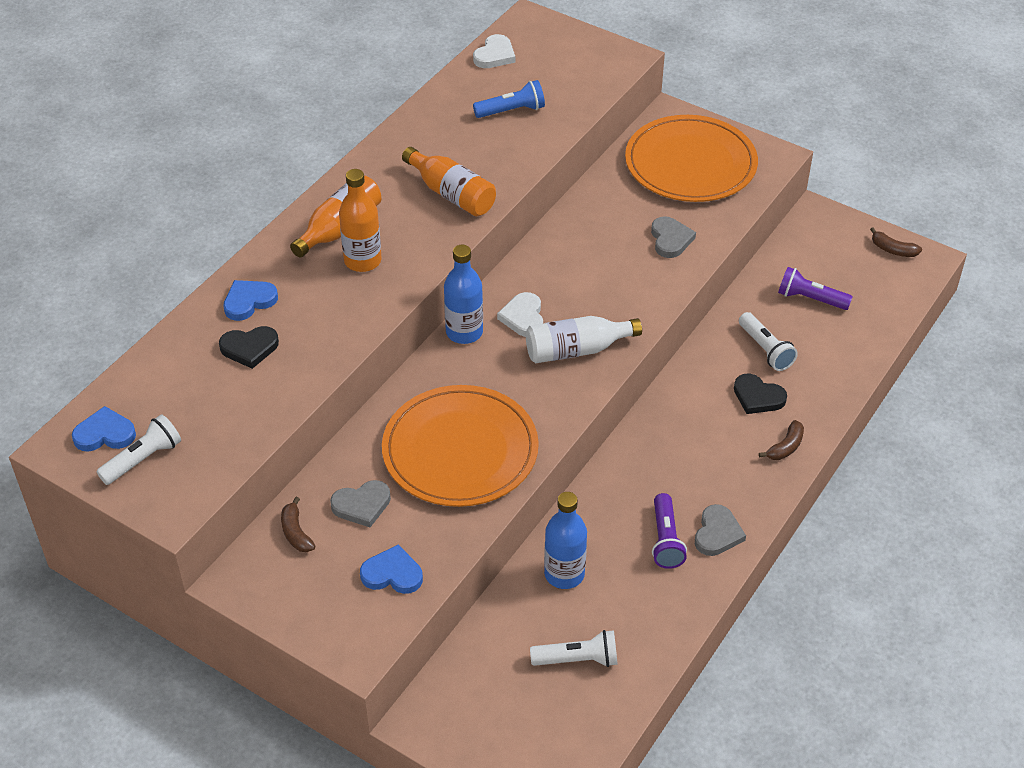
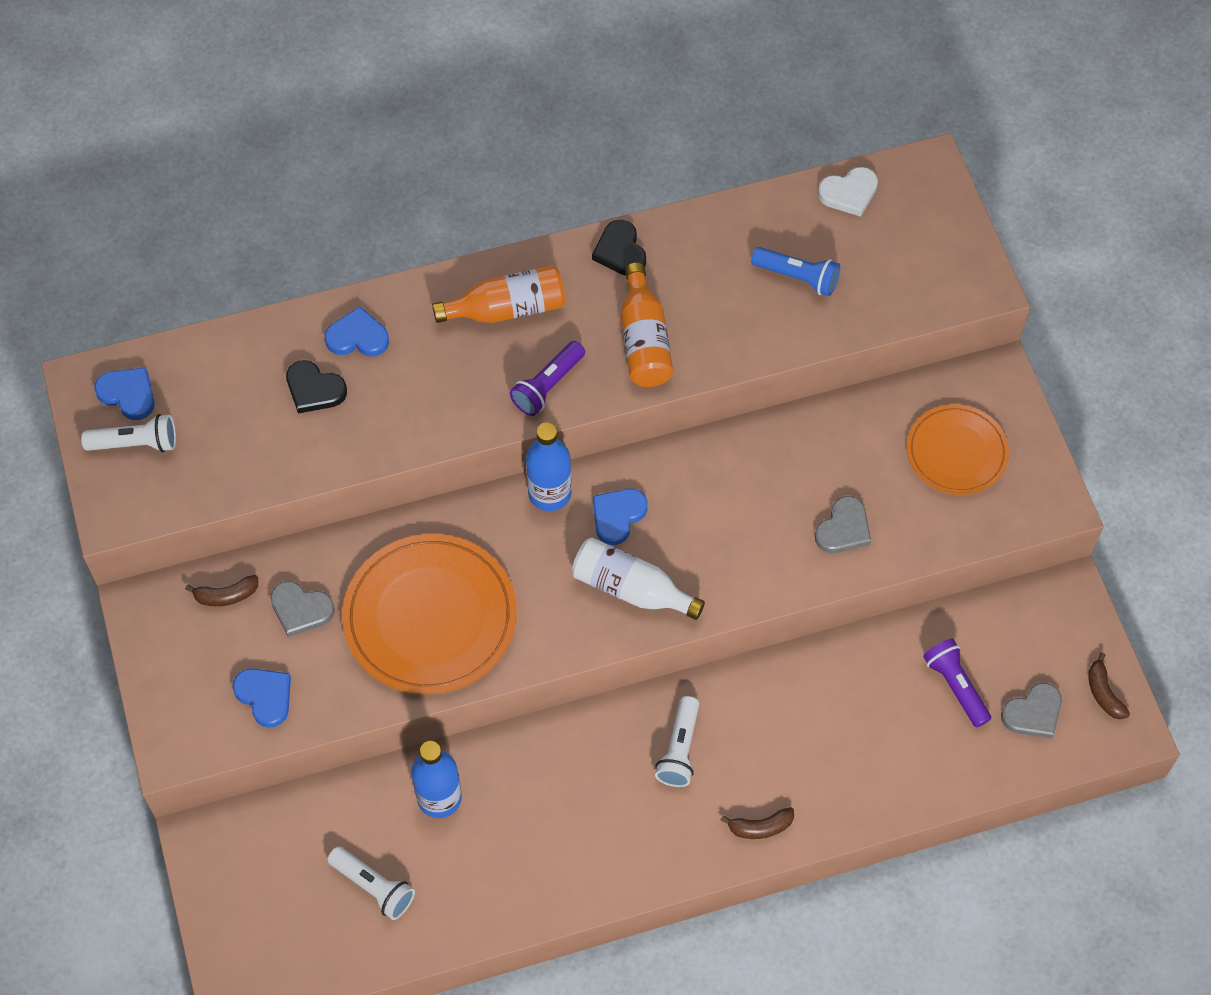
camera: 40 degrees right, 15 degrees up
brown banana [281,497,315,552] -> brown banana turned 120 degrees counterclockwise [185,575,258,606]
orange bottle [339,169,381,272] -> none
white heart [497,292,543,337] -> blue heart [593,489,648,545]
orange plate [625,115,758,202] -> orange plate [907,404,1009,495], size x0.61
purple flashlight [652,493,687,569] -> purple flashlight moved to [510,341,585,416]
grey heart [695,504,746,556] -> grey heart moved to [1001,683,1062,739]
black heart [734,373,787,414] -> black heart moved to [592,220,646,275]
white flashlight [739,312,798,371] -> white flashlight moved to [655,696,699,787]

